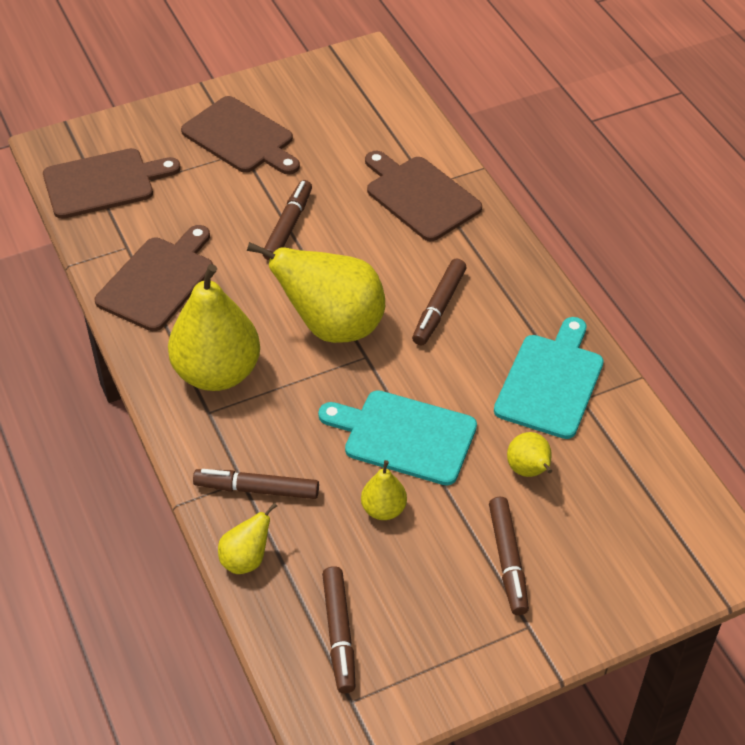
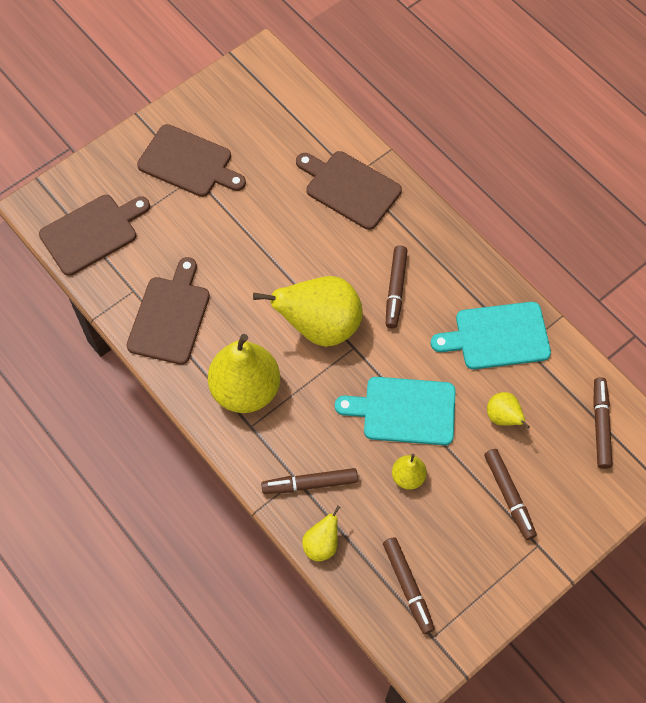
camera: 15 degrees left, 15 degrees up
brown marker [263,180,312,261] -> brown marker moved to [593,377,613,469]
turquoise cutting board [494,317,604,439] -> turquoise cutting board turned 105 degrees counterclockwise [431,302,551,369]

